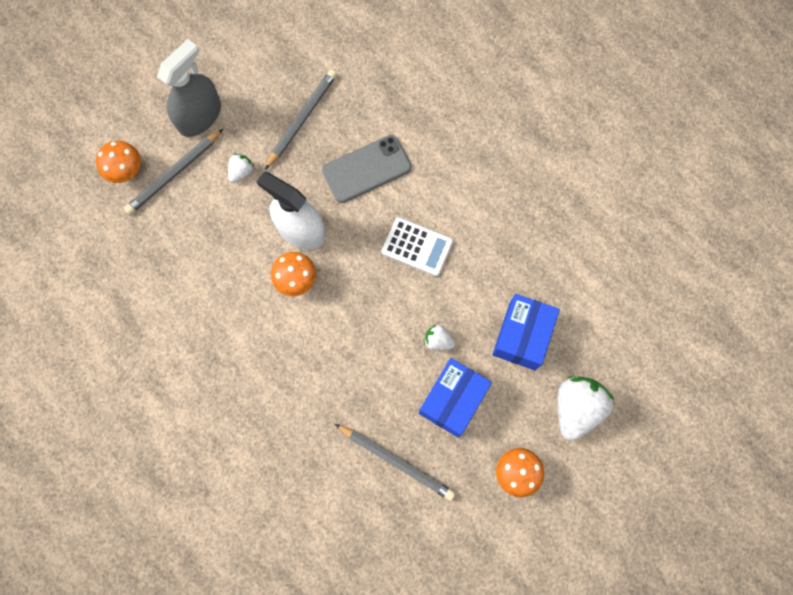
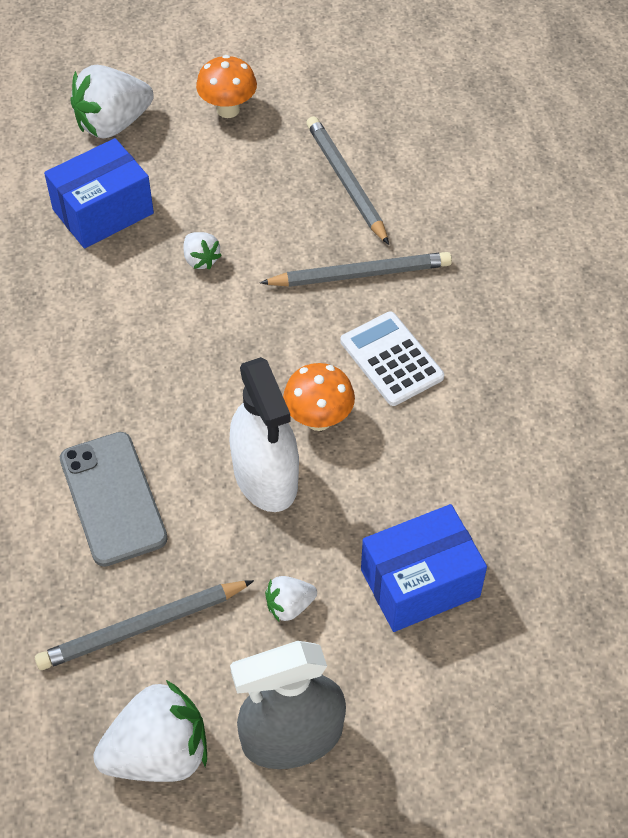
camera: 145 degrees left, 20 degrees down
orange mushroom [96,141,141,183] -> none
grey pencil [124,129,223,215] -> grey pencil moved to [260,252,452,287]
grey phone [322,135,411,203] -> grey phone turned 60 degrees clockwise [60,432,168,567]
white calculator [382,217,453,276] -> white calculator moved to [340,311,444,406]
blue box [419,358,492,438] -> blue box moved to [361,504,487,632]
none -> white strawberry [93,680,207,782]

